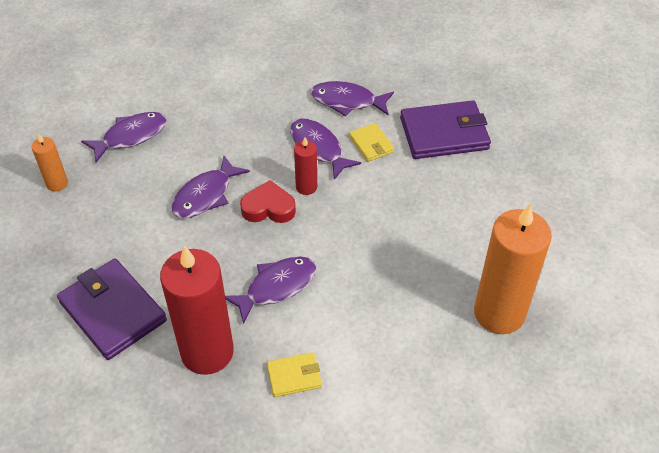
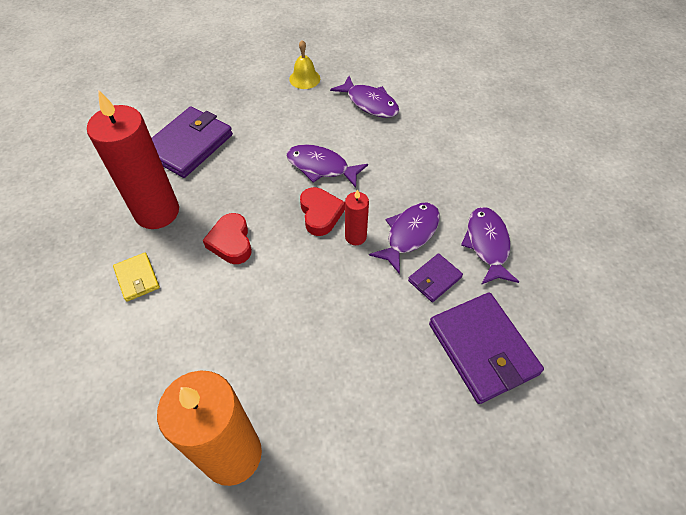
camera: 75 degrees right, 5 degrees up
orange candle [31,133,68,192] -> yellow bell [289,40,320,89]
purple fish [225,256,316,325] -> red heart [203,213,252,264]
yellow wallet [349,123,394,162] -> purple wallet [408,253,463,302]

